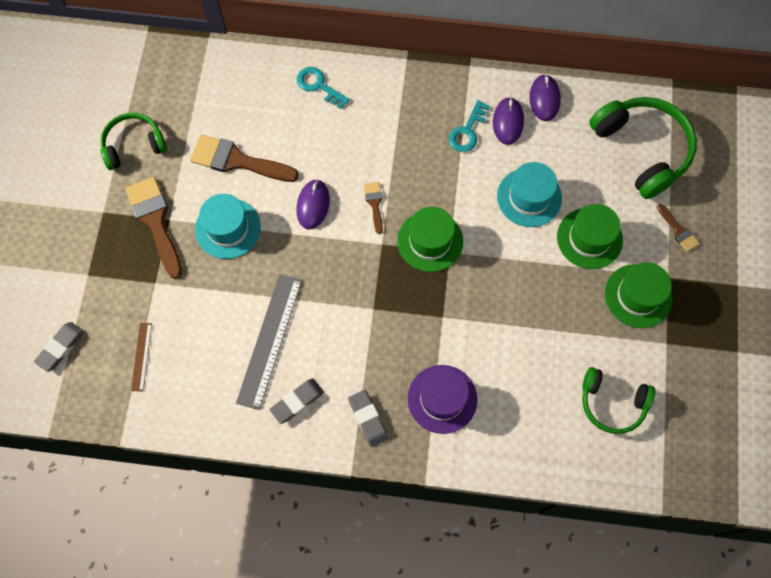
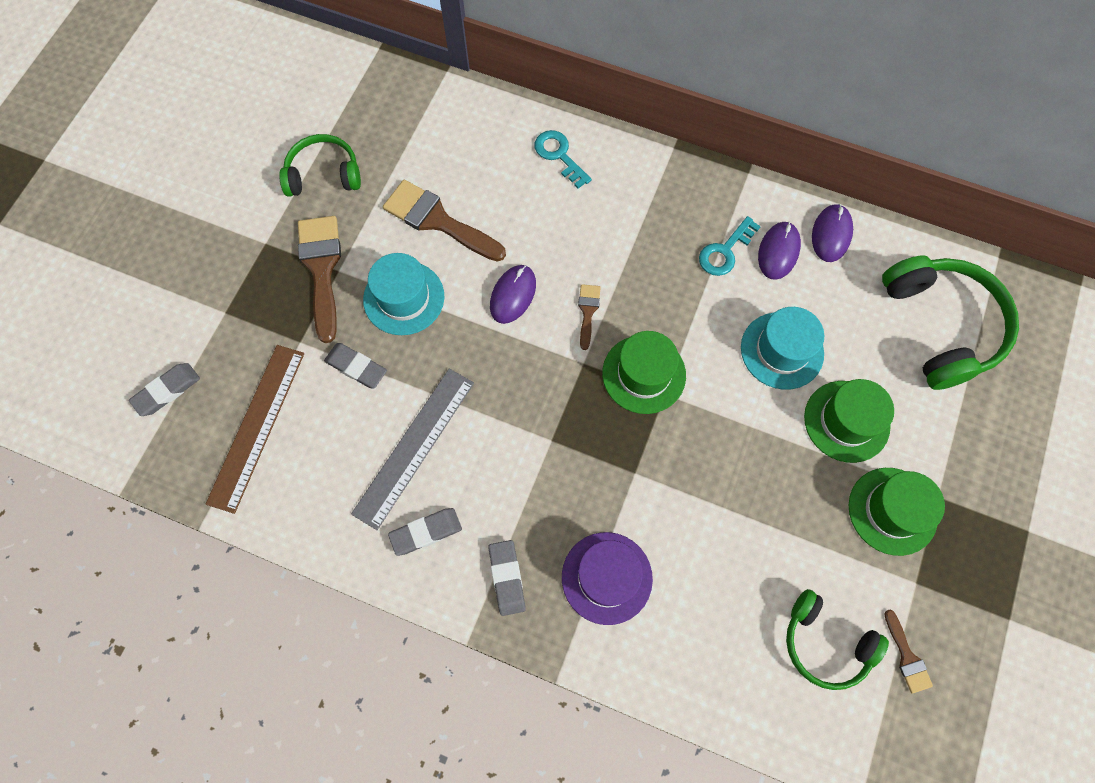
camera: 15 degrees right, 0 degrees up
brown ruler [131,323,152,392] -> brown ruler [206,345,304,514], size x1.99
brown brush [657,204,700,252] -> brown brush moved to [884,610,933,693]
none -> grey eraser [324,343,387,389]

